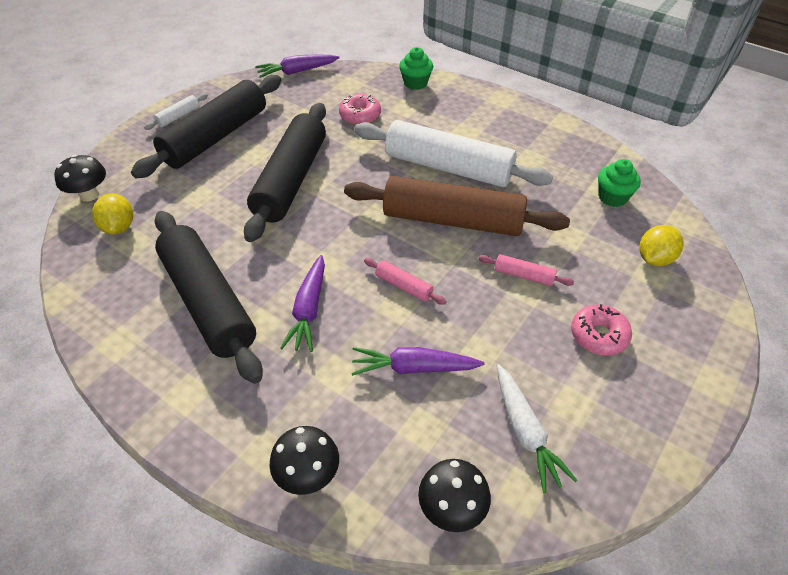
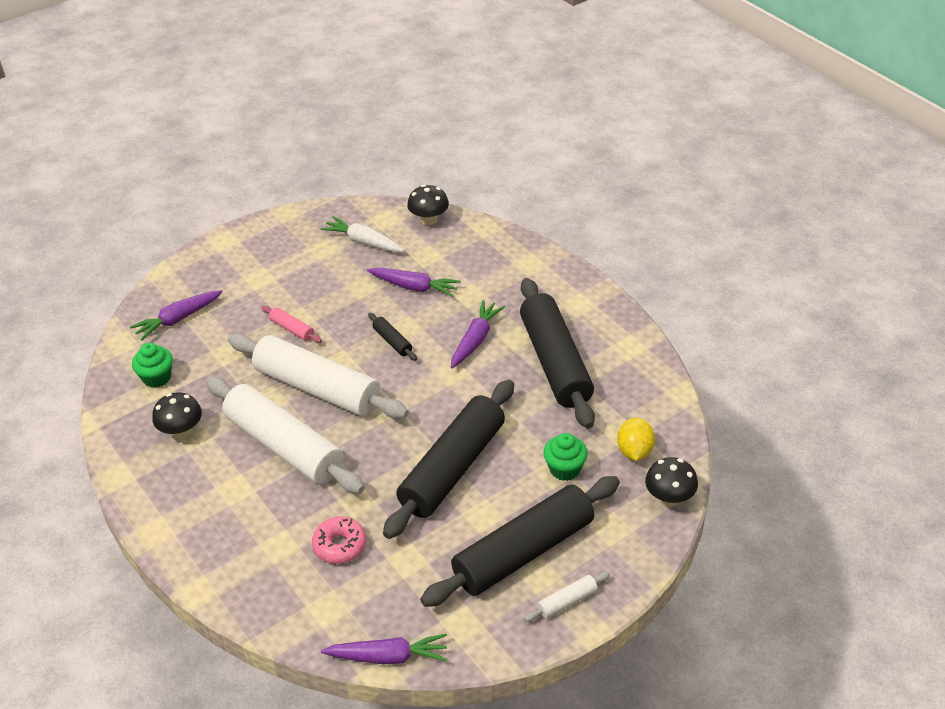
camera: 160 degrees left, 5 degrees down
black mushroom [269,426,339,495] -> black mushroom moved to [152,392,202,439]
brown rolling pin [344,176,570,236] -> white rolling pin [228,334,409,419]
pink rolling pin [364,258,447,305] -> black rolling pin [368,313,417,361]
green cupcake [399,47,433,90] -> green cupcake moved to [543,433,588,481]
white carrot [497,364,578,493] -> white carrot turned 60 degrees counterclockwise [321,216,404,252]
pink donut [571,304,632,356] -> none
yellow lemon [639,225,684,266] -> purple carrot [130,290,223,341]

